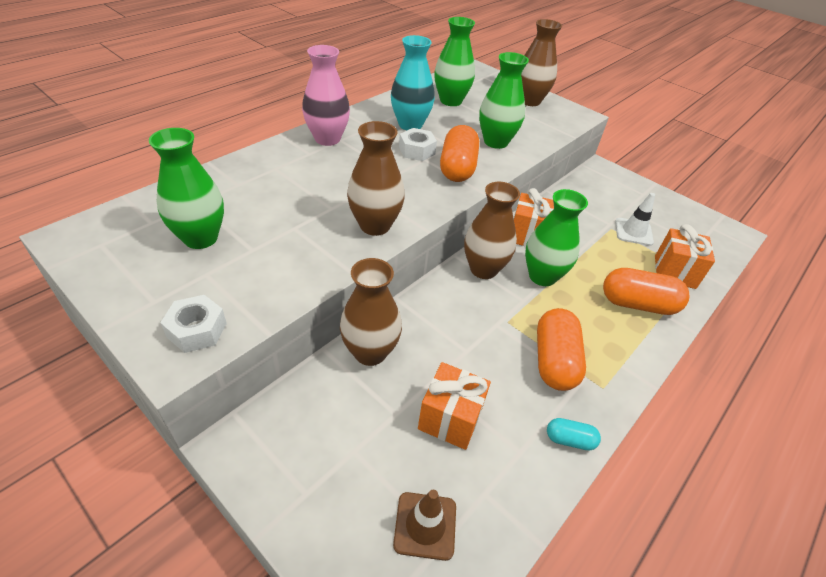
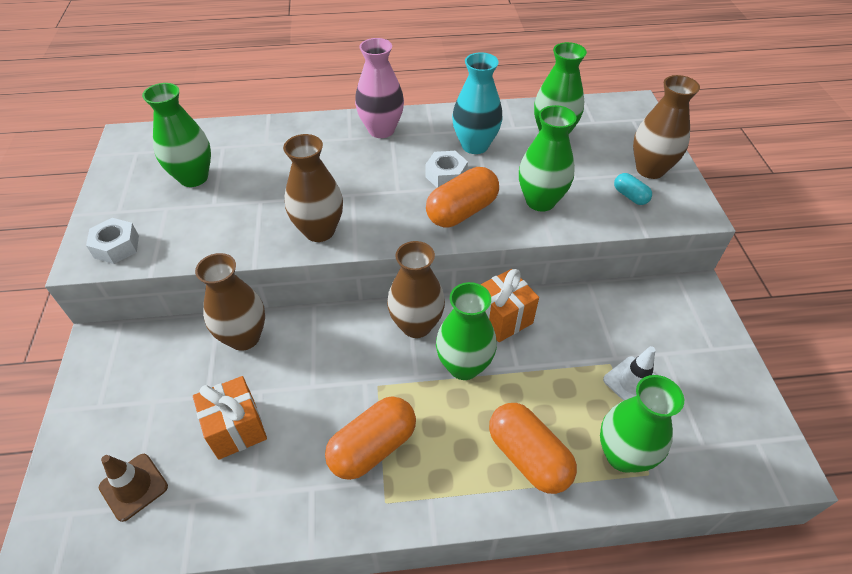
camera: 45 degrees right, 5 degrees up
turquoise capsule [547,418,601,450] -> turquoise capsule moved to [614,173,652,205]
orange gift [655,224,715,289] -> green vase [600,375,684,473]

